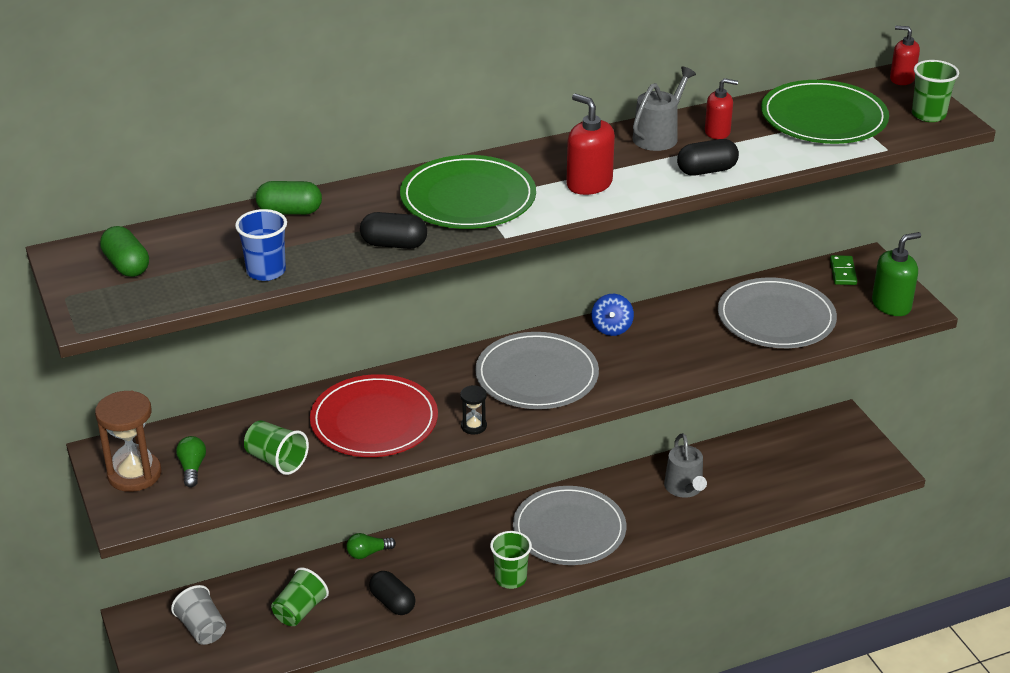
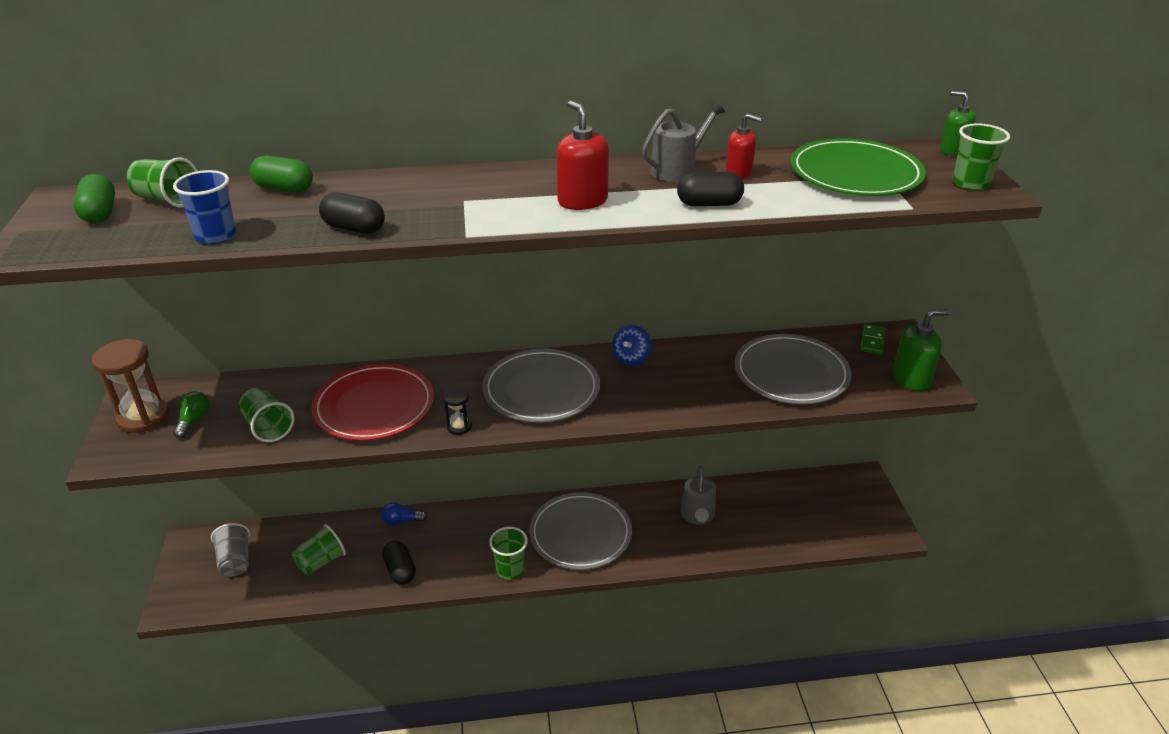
camera: 15 degrees right, 0 degrees up
green light bulb [346,533,396,559] -> blue light bulb [382,502,427,525]
green plate [400,155,536,229] -> none
red soap dispenser [890,26,920,85] -> green soap dispenser [940,91,976,155]
none -> green cup [127,157,198,207]

